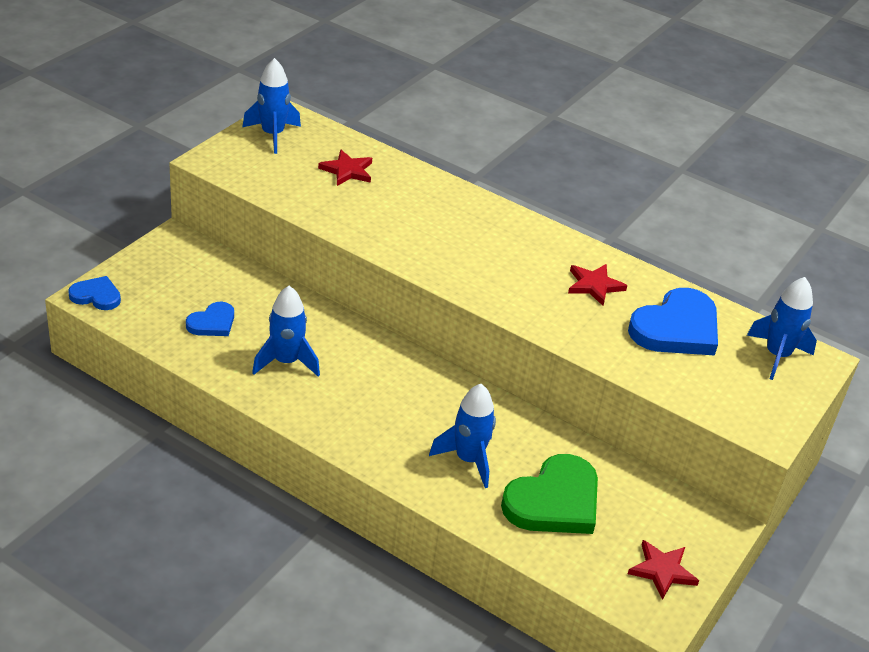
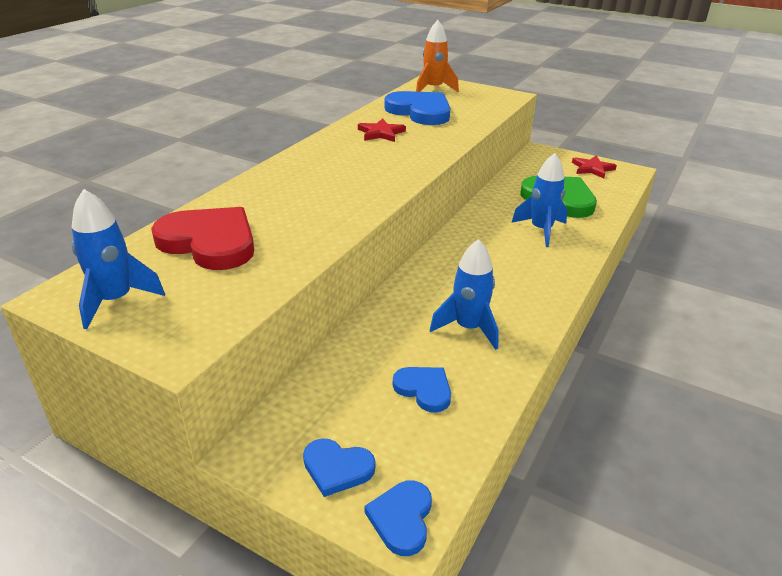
camera: 90 degrees left, 5 degrees down
red star [318,150,372,186] -> red heart [151,207,254,270]
blue rocket [747,277,817,380] -> orange rocket [416,20,459,92]
none -> blue heart [303,438,375,497]

